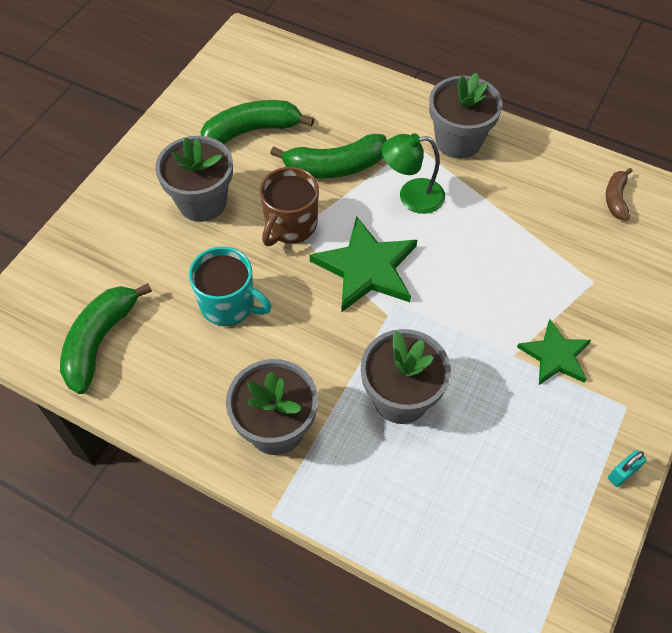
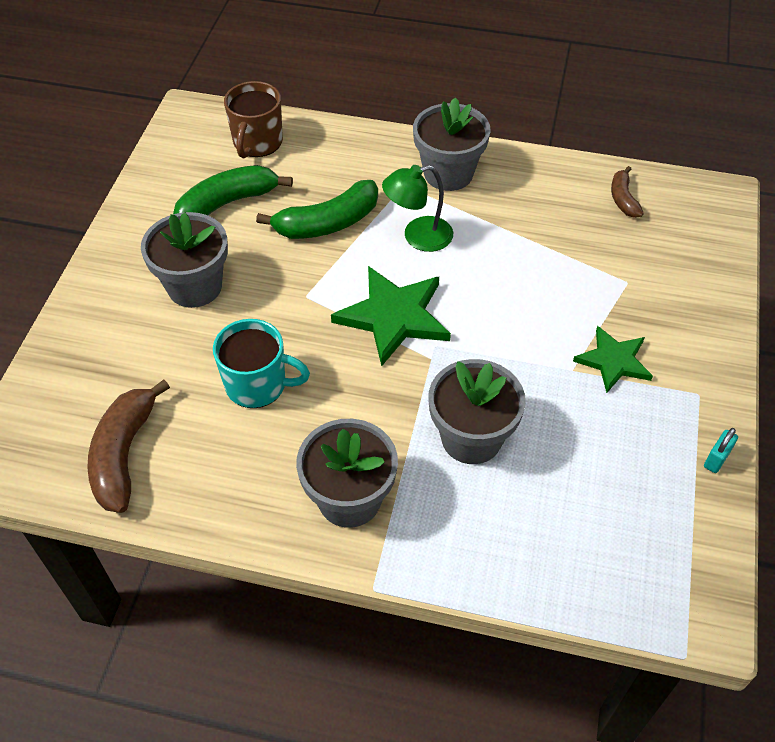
camera: 15 degrees left, 5 degrees down
green banana [60,283,152,394] -> brown banana [87,379,170,513]
brown mug [260,167,319,246] -> brown mug moved to [224,81,283,158]

